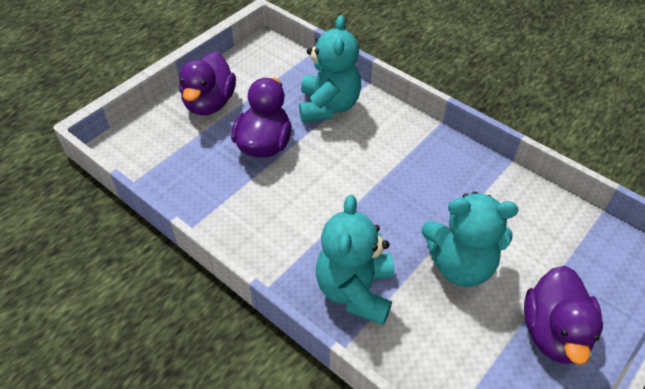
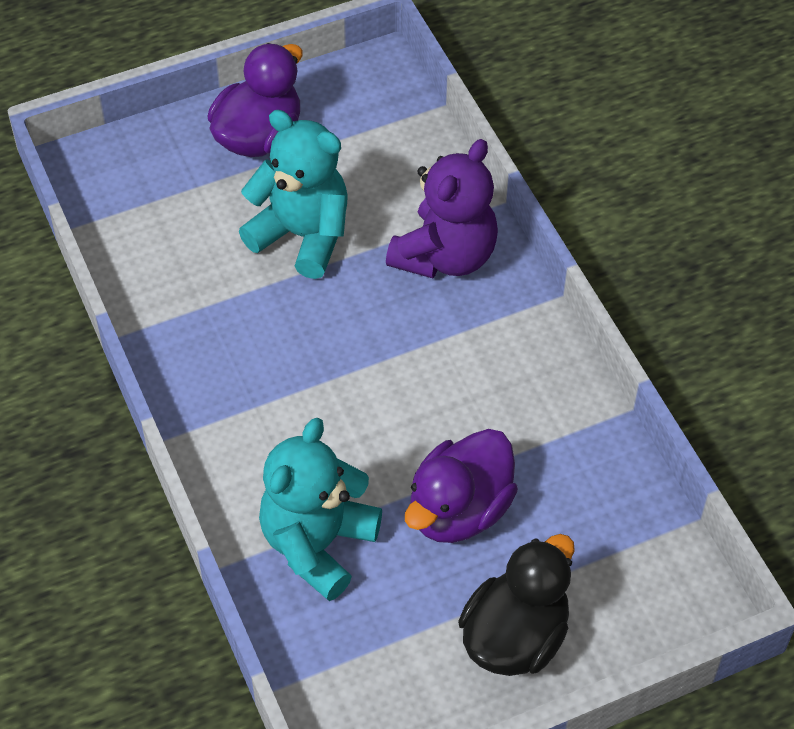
camera: 155 degrees left, 5 degrees up
purple duck [179,51,236,115] -> black duck [458,534,575,676]
turquoise teddy bear [316,195,394,325] -> purple teddy bear [386,139,498,278]

